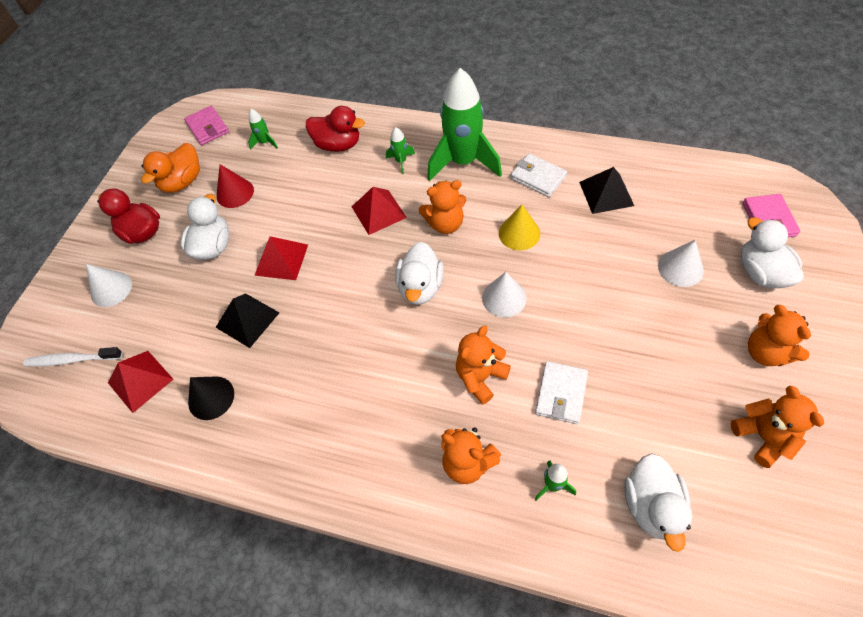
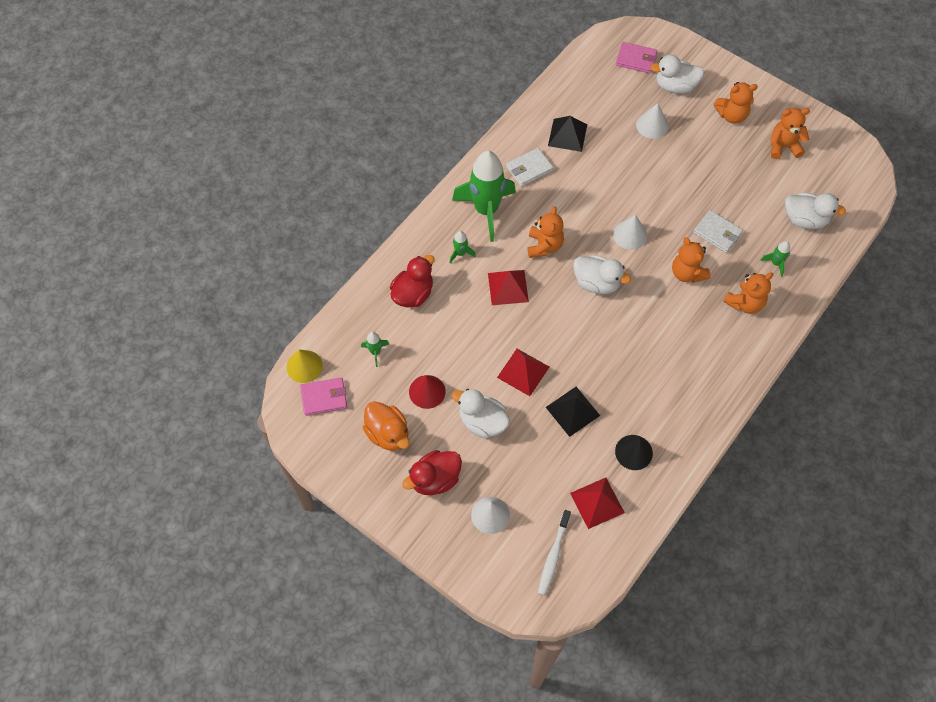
camera: 75 degrees left, 5 degrees up
yellow cone [499,205,540,250] -> yellow cone moved to [286,349,323,383]

